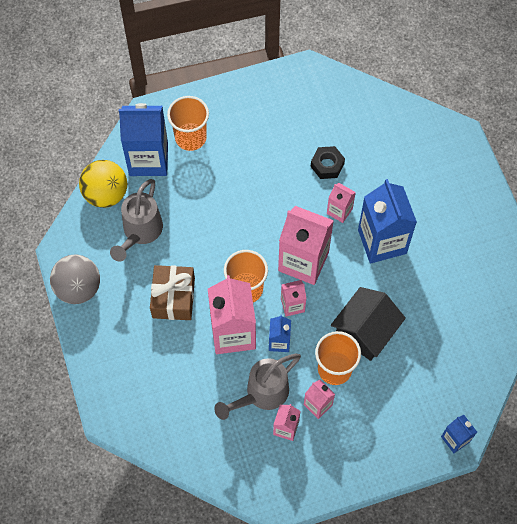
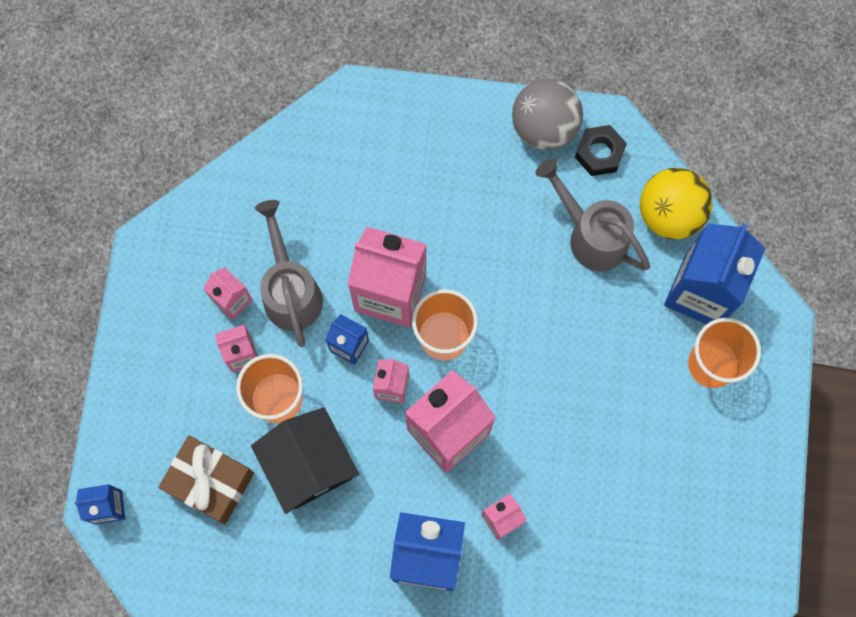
camera: 115 degrees right, 10 degrees up
brown gift [150,265,195,320] -> brown gift moved to [158,436,254,524]
black nut [311,146,345,179] -> black nut moved to [575,125,627,176]

